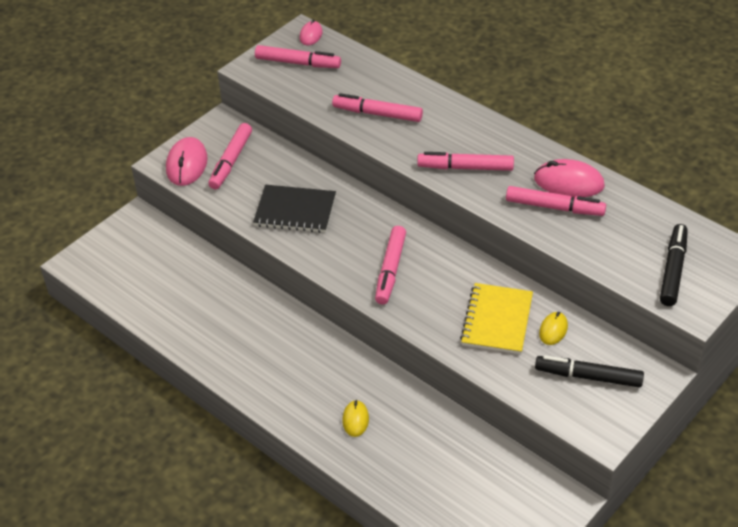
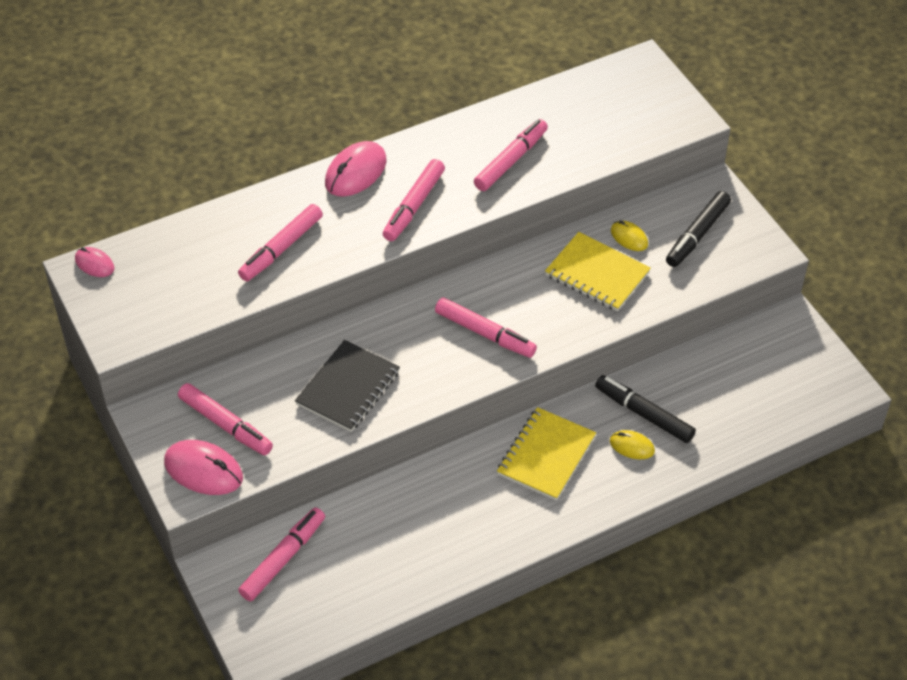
camera: 70 degrees left, 5 degrees up
pink marker [255,45,341,68] -> pink marker moved to [238,507,325,602]
pink mouse [534,159,605,197] -> pink mouse moved to [325,141,386,197]
black marker [660,224,688,306] -> black marker moved to [595,375,696,443]
none -> yellow notebook [497,407,596,501]

